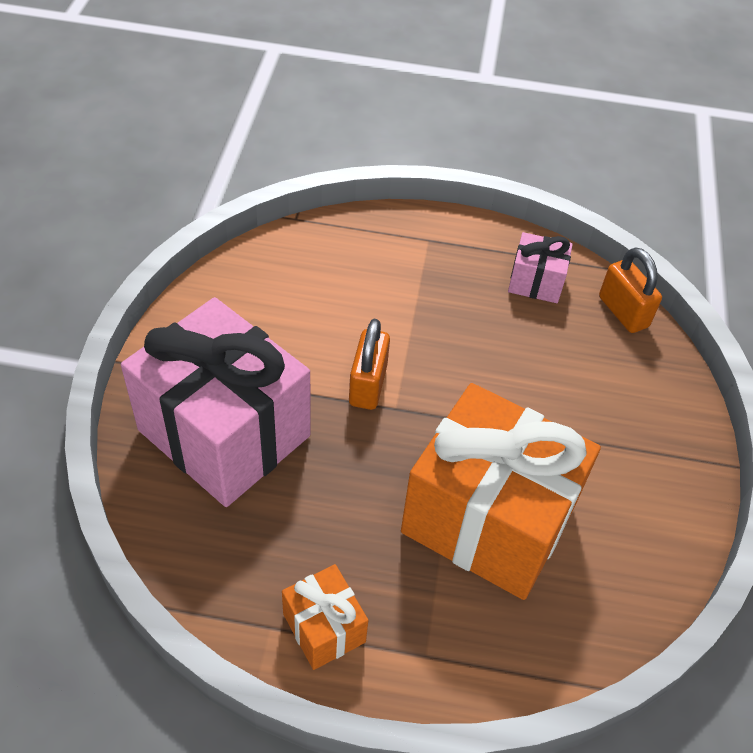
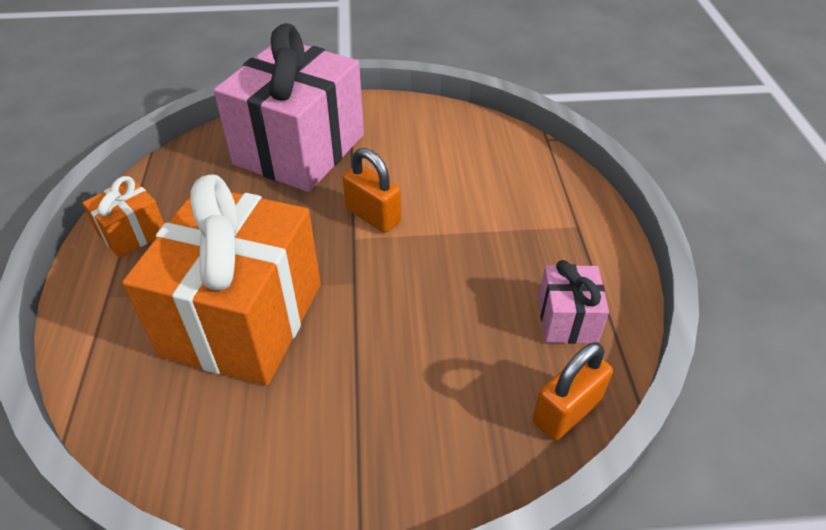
camera: 80 degrees right, 5 degrees down
orange padlock [349,319,390,410] -> orange padlock turned 45 degrees clockwise [343,148,401,233]

